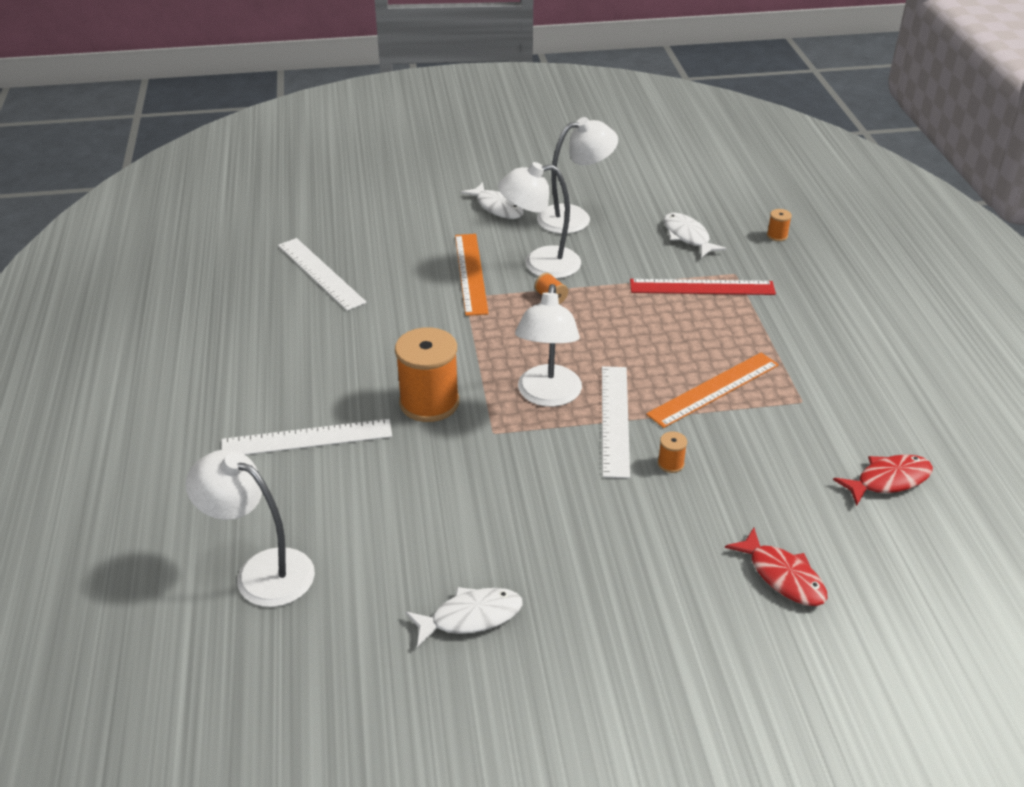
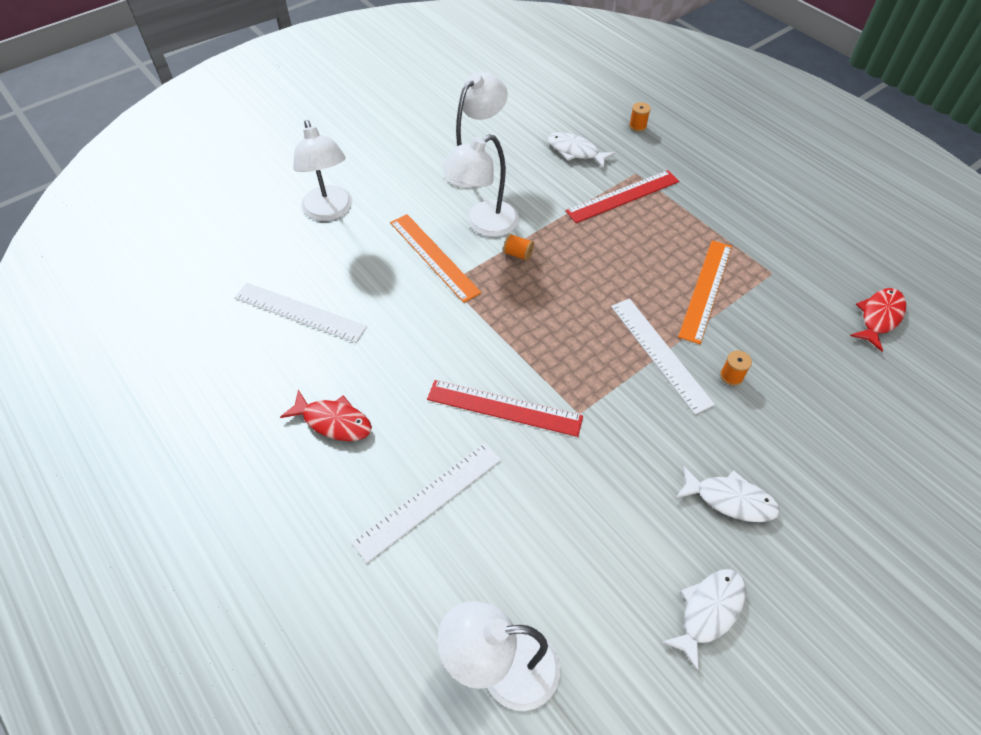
camera: 30 degrees left, 15 degrees up
orange spool [395,327,459,422] -> red ruler [427,380,583,437]
white fish [461,182,524,219] -> white fish moved to [676,465,780,522]
white lamp [515,284,582,407] -> white lamp moved to [293,120,352,221]
red fish [725,528,828,606] -> red fish moved to [280,390,372,441]

